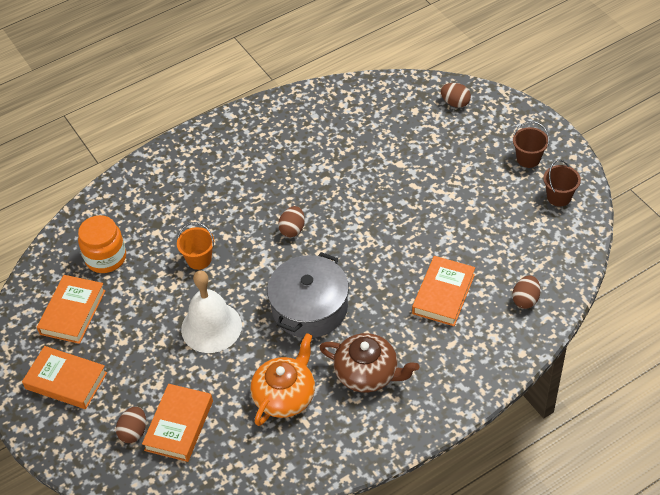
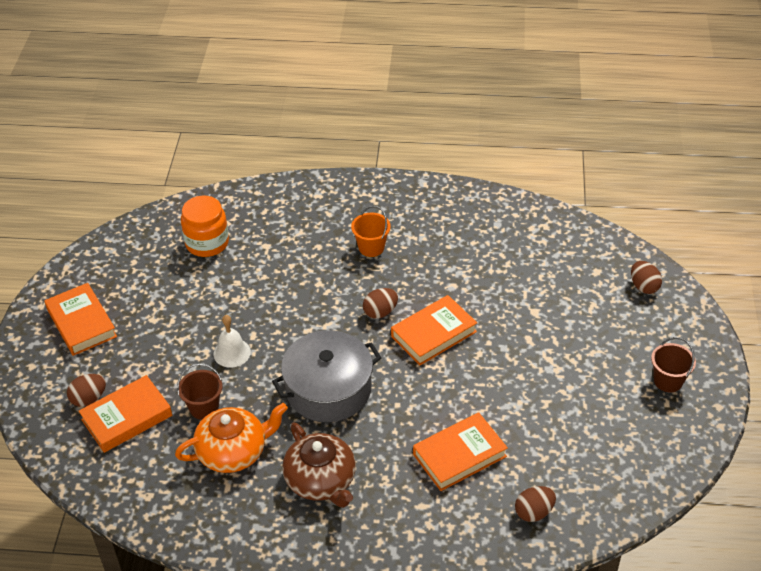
camera: 35 degrees right, 5 degrees down
orange book [37,275,106,344] -> orange book moved to [391,295,477,365]
orange bucket [177,222,214,270] -> orange bucket moved to [351,206,391,257]
white bell [181,270,242,353] -> white bell [213,315,251,368], size x0.56
brown bucket [543,160,581,207] -> brown bucket moved to [177,364,222,420]

